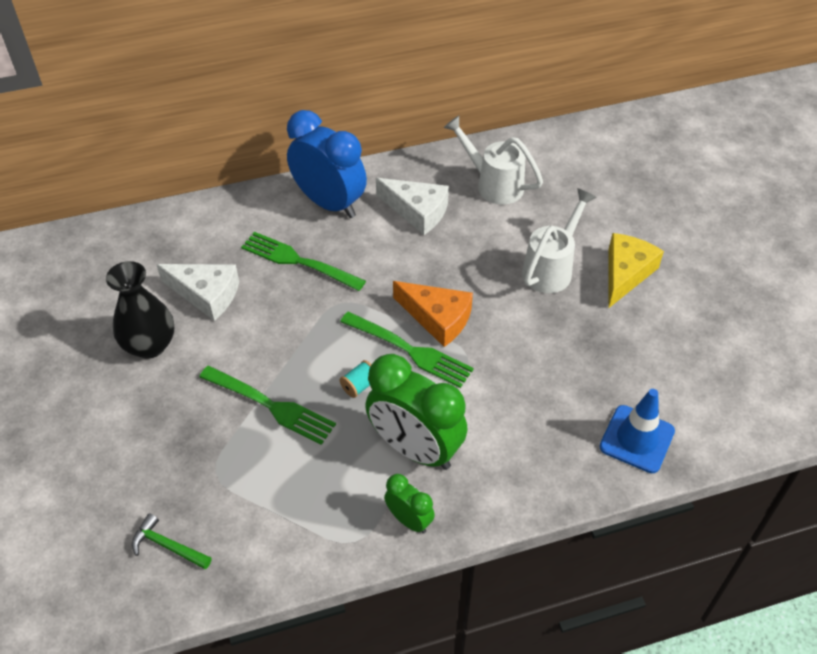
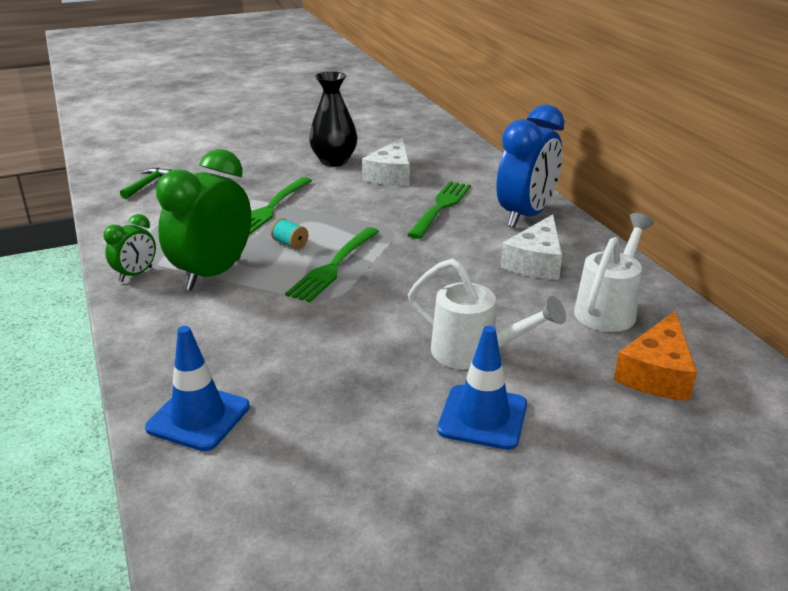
camera: 85 degrees right, 20 degrees down
orange cheese [393,281,473,347] -> orange cheese moved to [614,311,697,401]
yellow cheese [608,233,664,308] -> blue traffic cone [437,326,527,450]

